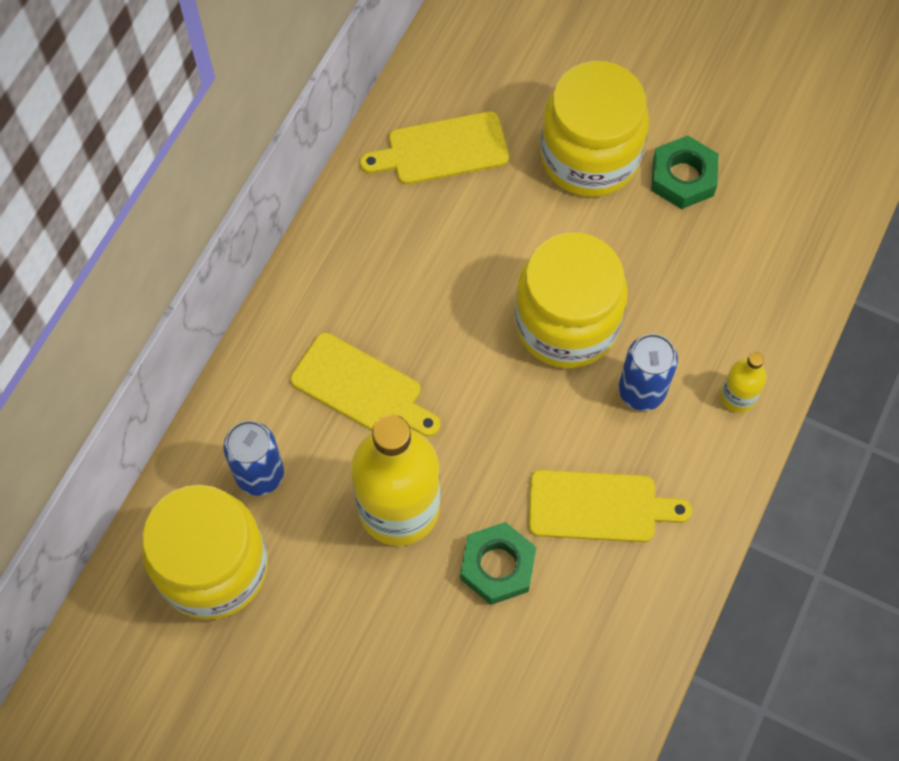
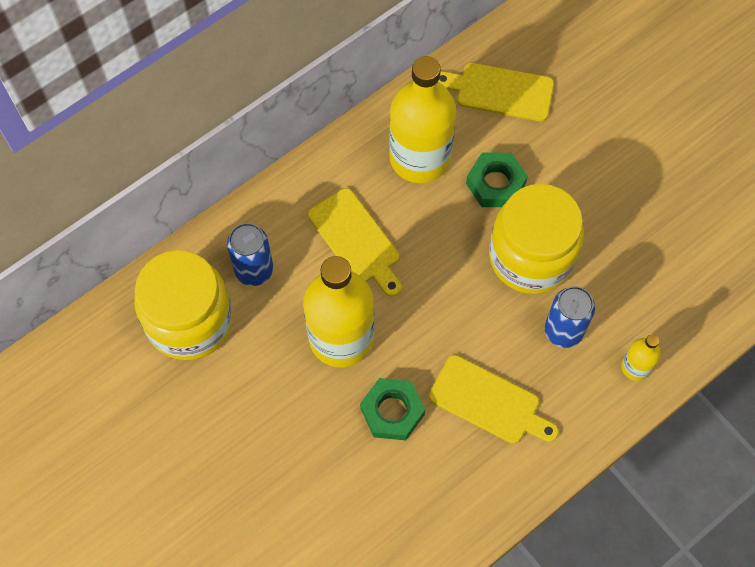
camera: 25 degrees right, 0 degrees up
yellow jar [540,61,649,197] -> none
green nut [651,136,719,209] -> green nut moved to [466,152,528,207]
none -> yellow bottle [389,56,457,183]

